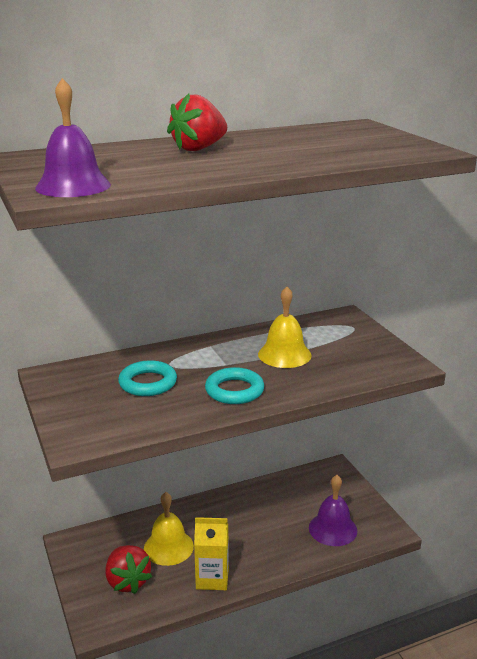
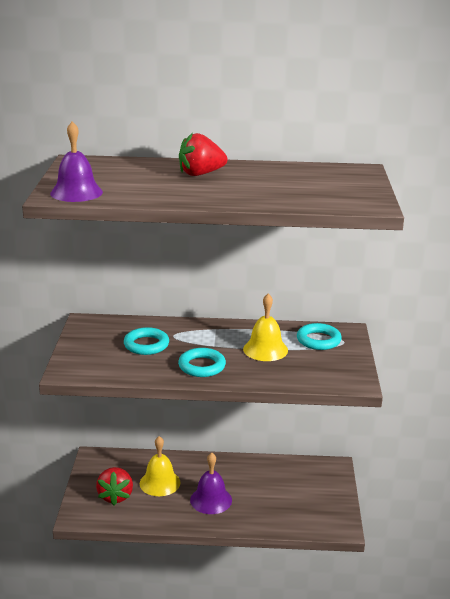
camera: 25 degrees right, 0 degrees up
yellow carton [194,517,229,590] -> none
purple bell [309,475,357,546] -> purple bell moved to [190,453,232,514]
none -> turquoise ring [297,323,342,350]

